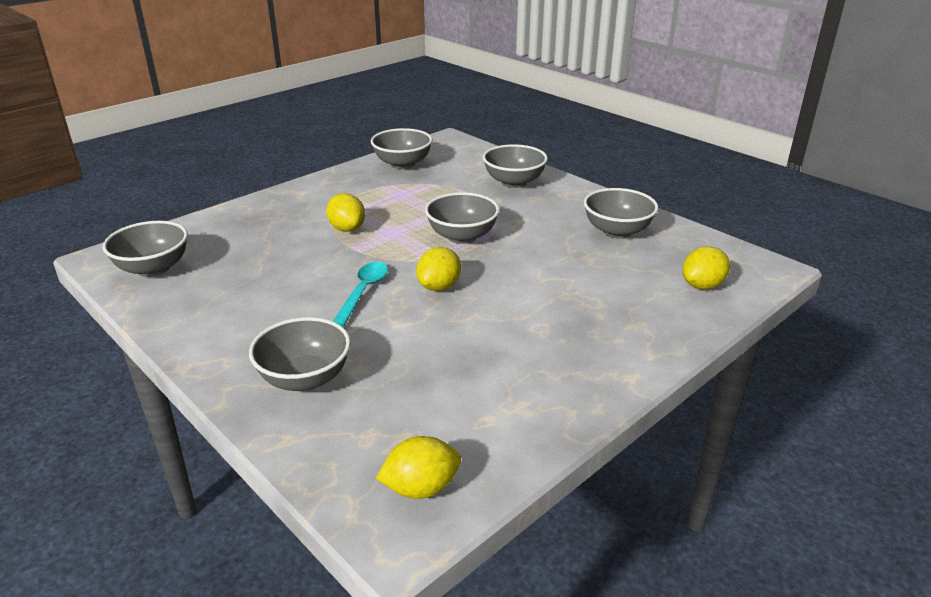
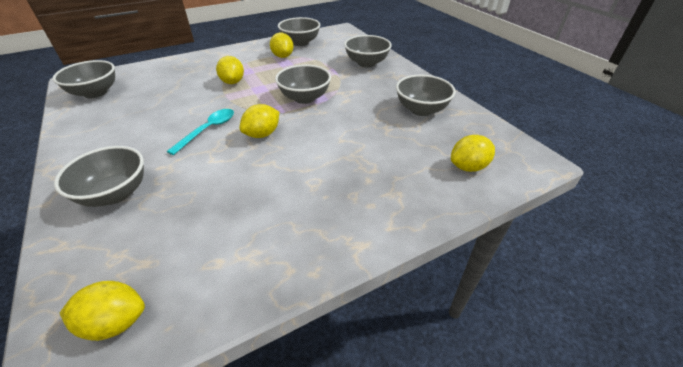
camera: 15 degrees right, 10 degrees up
none -> yellow lemon [270,33,294,58]

